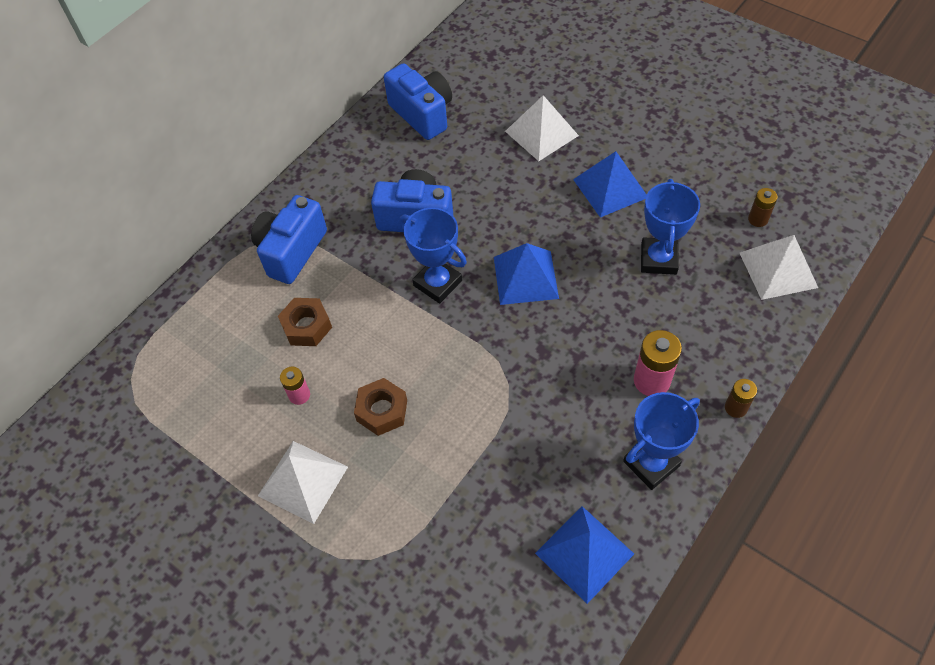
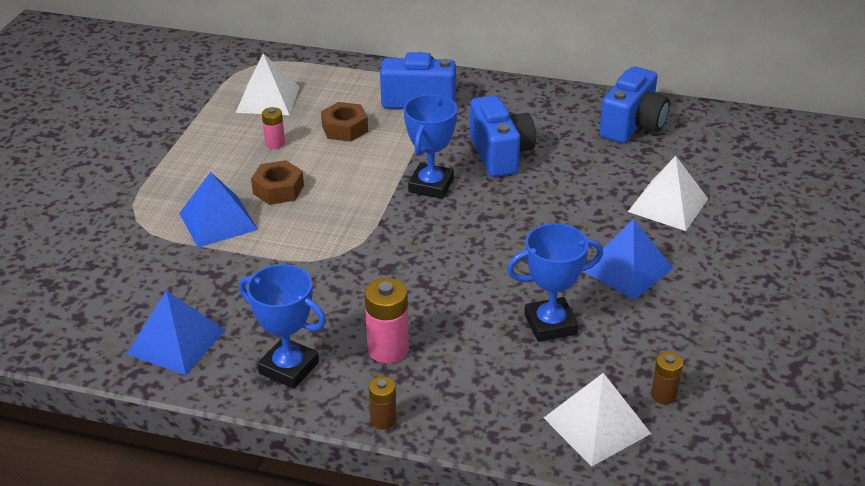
camera: 65 degrees right, 20 degrees down
white pyramid [258,441,348,524] -> white pyramid moved to [236,53,300,115]
blue pyramid [494,243,559,305] -> blue pyramid moved to [179,172,258,248]

